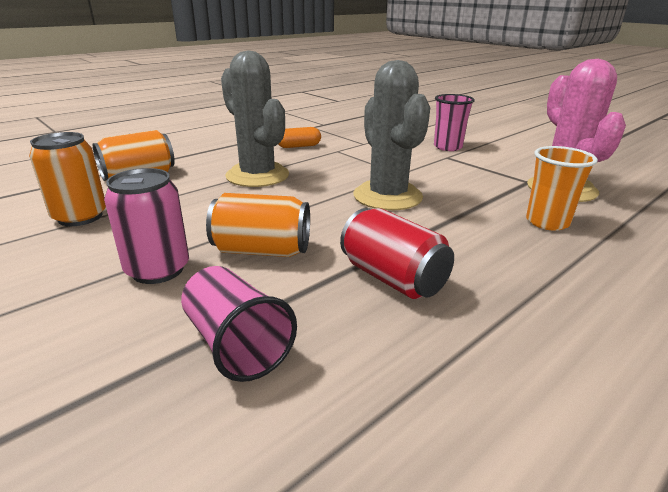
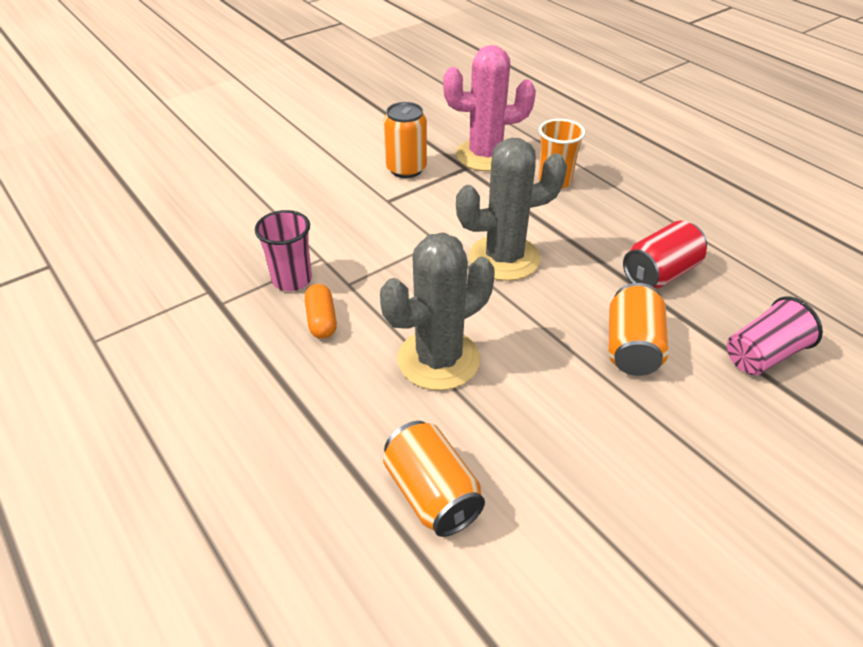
camera: 85 degrees left, 15 degrees up
orange can [29,132,106,226] -> orange can moved to [383,102,427,178]
pink can [104,168,189,284] -> none
pink cup [434,94,475,151] -> pink cup moved to [255,210,312,291]

